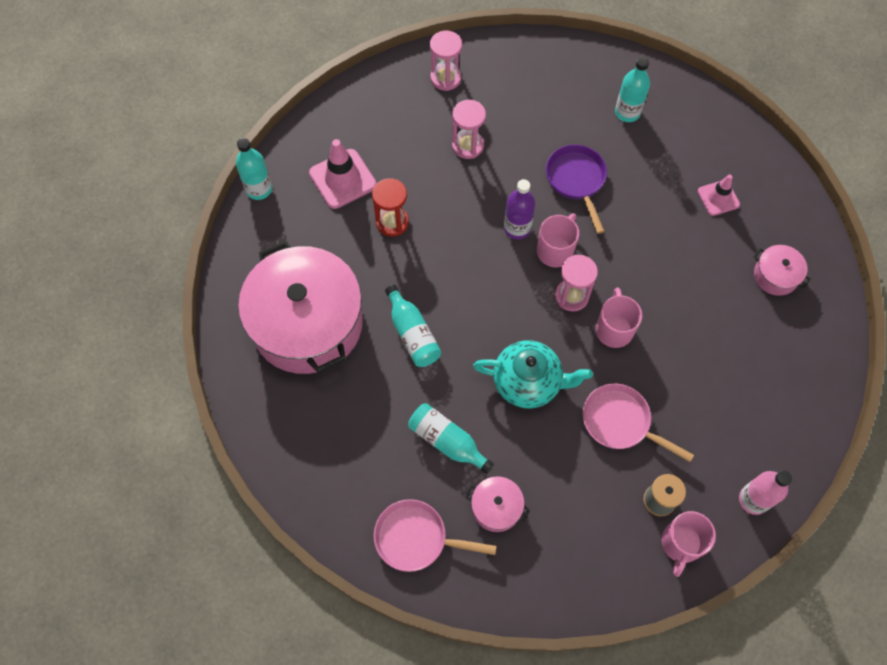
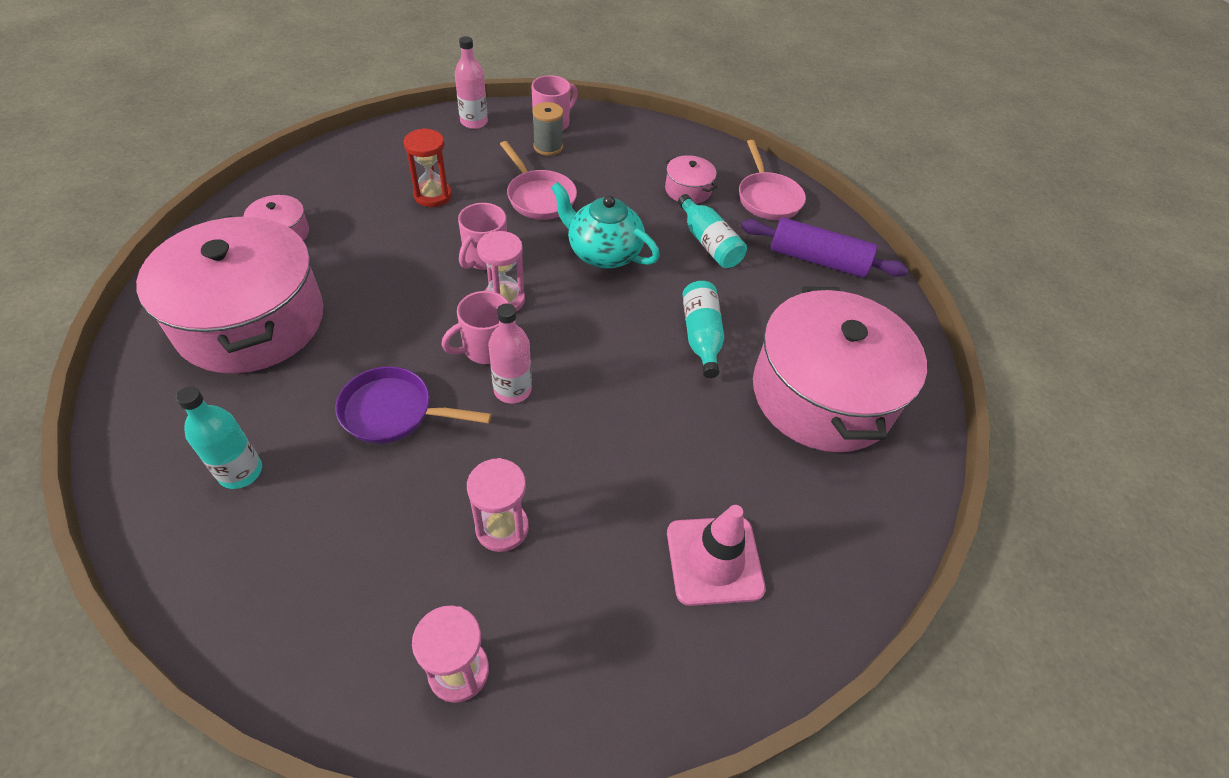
camera: 160 degrees left, 15 degrees down
turquoise bottle [236,138,272,200] -> none
red hourglass [372,178,409,237] -> red hourglass moved to [404,128,452,207]
pink pan [374,499,497,572] -> pink pan turned 45 degrees clockwise [739,140,806,220]
purple bottle [504,179,536,240] -> pink bottle [488,303,532,404]
purple pan [546,145,607,234] -> purple pan turned 90 degrees clockwise [335,366,492,444]
pink traffic cone [698,174,740,216] -> pink pot [136,216,324,374]
none -> purple rolling pin [741,217,908,278]

